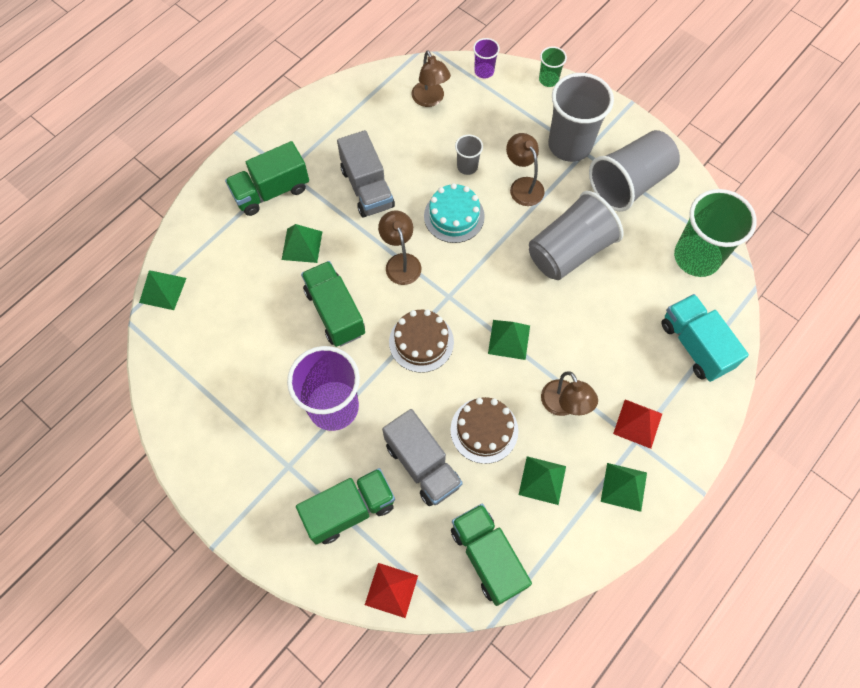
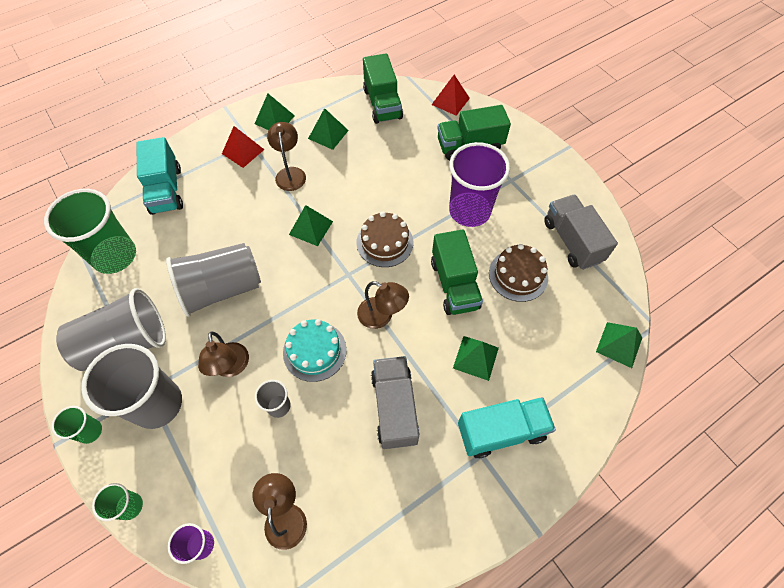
camera: 165 degrees left, 5 degrees down
green truck [225,141,309,216] -> turquoise truck [458,397,556,459]
brown lamp [378,210,422,285] -> brown lamp turned 60 degrees counterclockwise [357,281,409,329]
grey truck [382,409,463,506] -> grey truck moved to [544,194,618,270]
brown cake [450,397,518,464] -> brown cake moved to [489,244,548,302]
none -> green cup [52,406,102,444]

